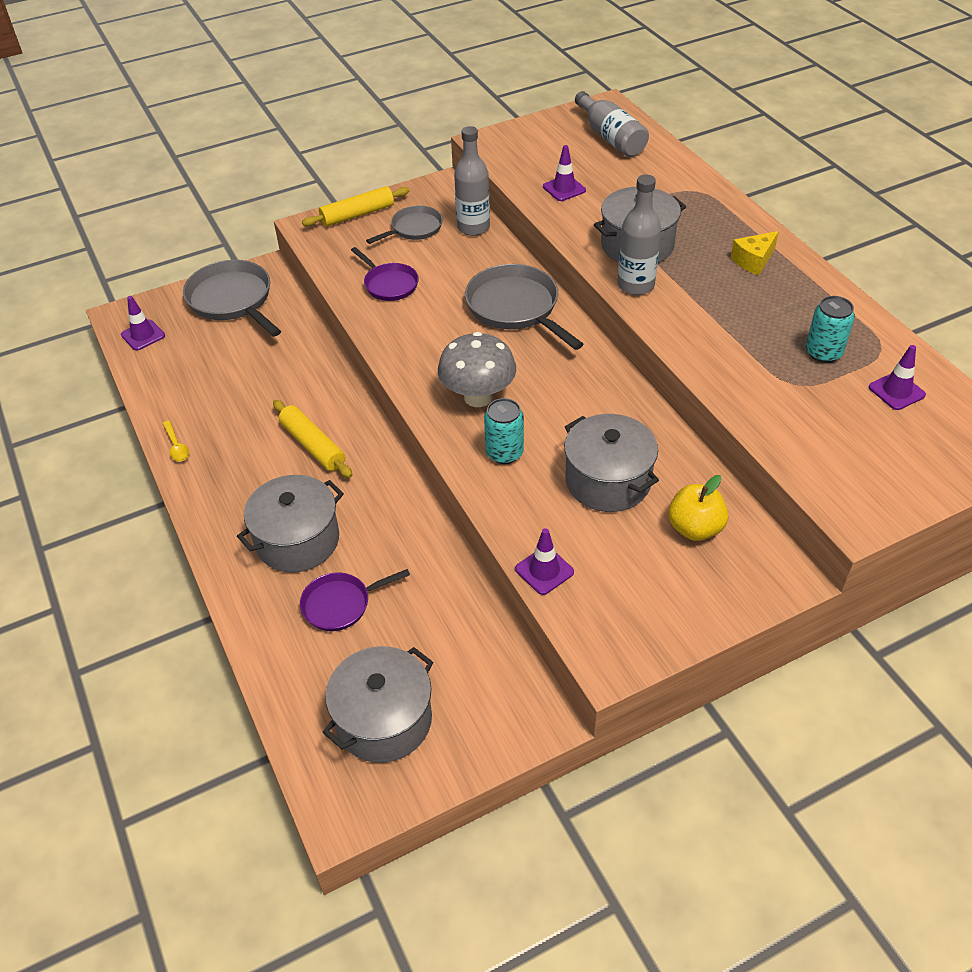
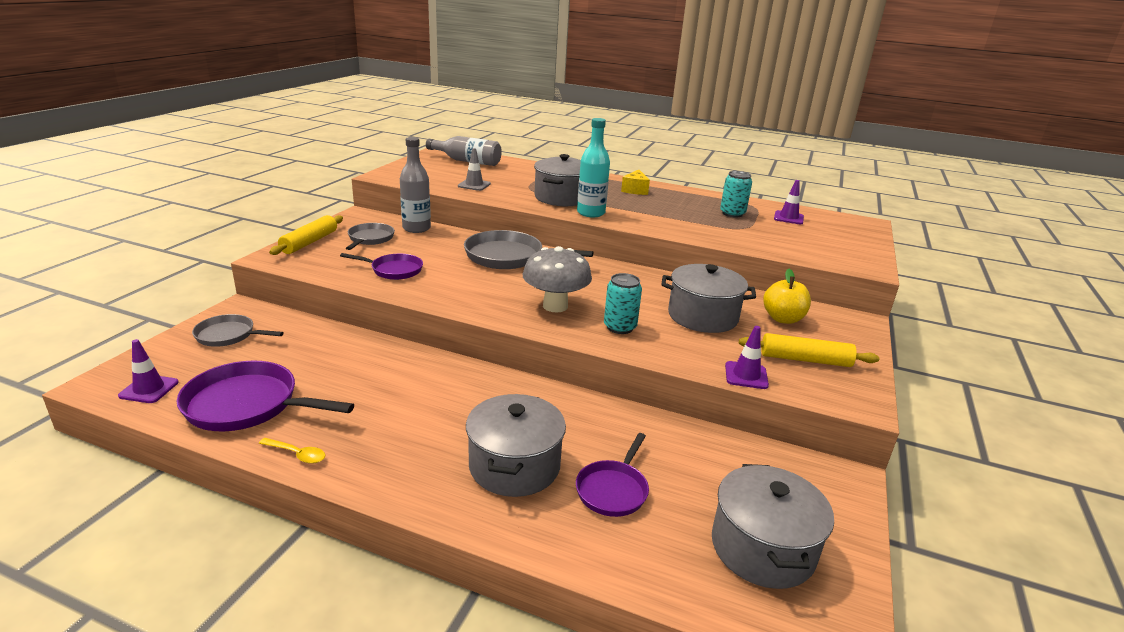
camera: 45 degrees left, 20 degrees down
grey pan [183,260,281,337] -> grey pan [192,314,284,347], size x0.60
yellow rolling pin [273,400,353,478] -> yellow rolling pin moved to [739,333,879,367]
purple traffic cone [543,145,586,201] -> grey traffic cone [458,148,491,191]
grey bottle [617,174,661,295] -> turquoise bottle [577,118,610,217]
none -> purple pan [176,361,354,432]

